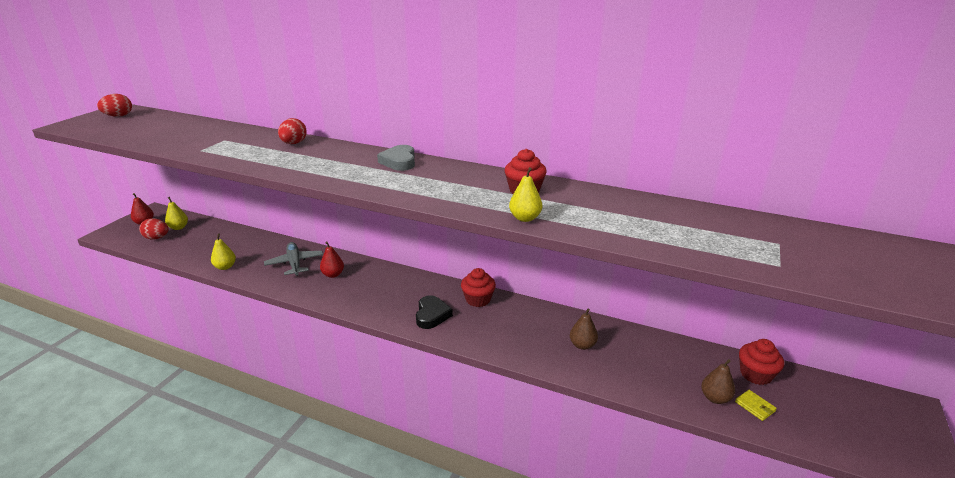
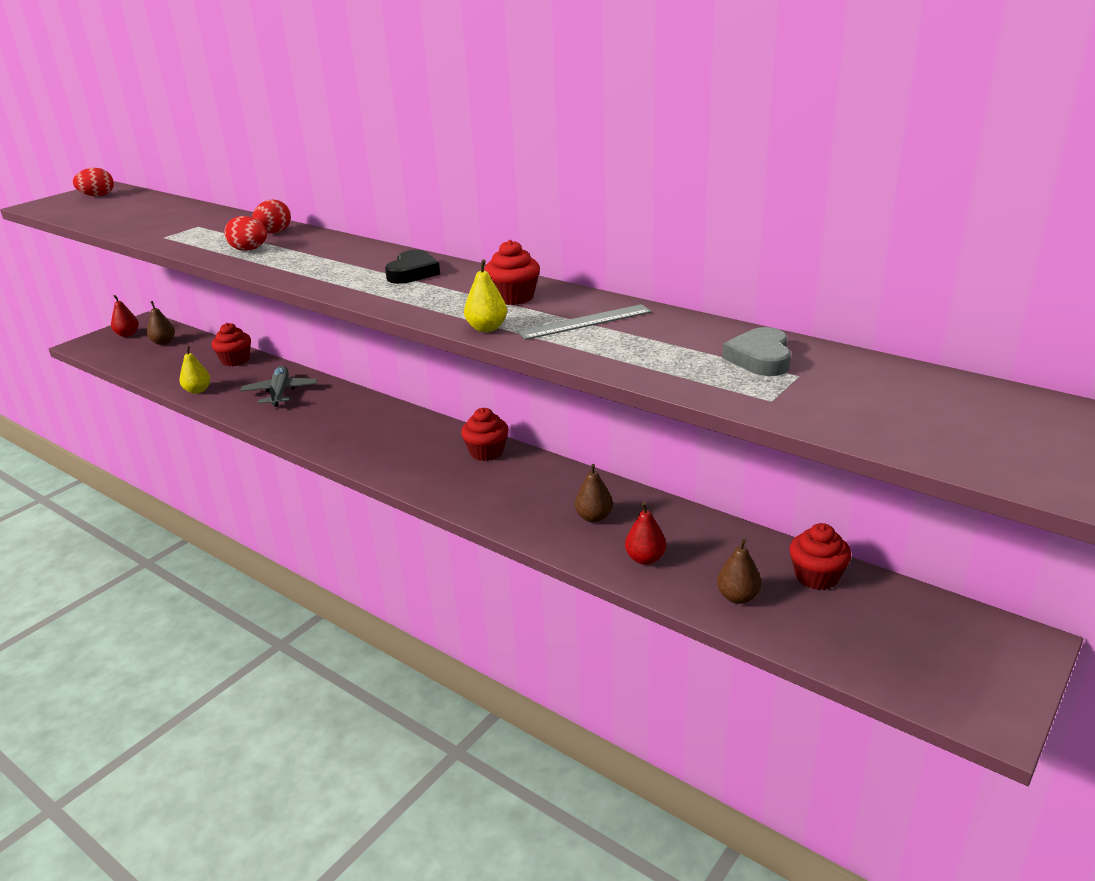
camera: 15 degrees right, 0 degrees up
red egg [139,218,169,239] -> red egg moved to [224,216,267,251]
yellow pear [165,197,188,230] -> brown pear [147,301,175,345]
red pear [320,241,344,278] -> red pear moved to [625,502,666,565]
grey heart [377,145,415,171] -> grey heart moved to [722,327,791,376]
black heart [416,295,453,329] -> black heart moved to [385,250,440,284]
yellow wallet [735,390,777,421] -> none
none -> red cupcake [212,323,251,367]
none -> grey ruler [517,304,652,340]

